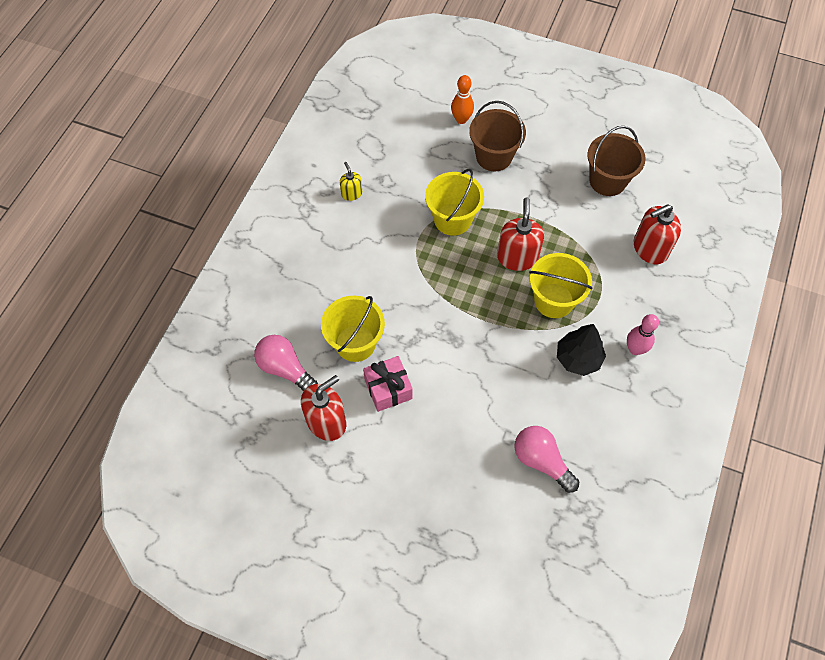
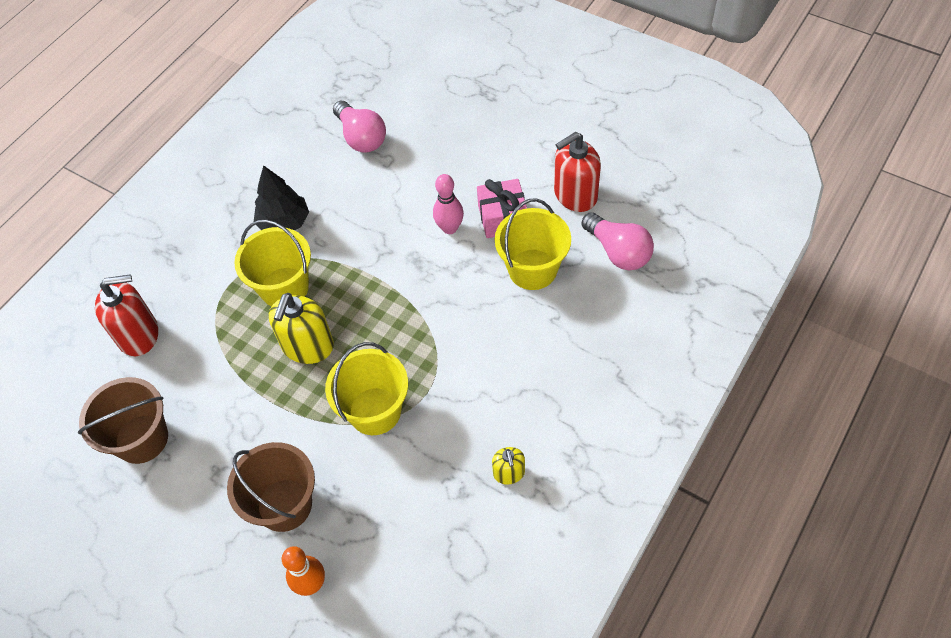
camera: 165 degrees left, 5 degrees down
red soap dispenser [497,197,544,271] -> yellow soap dispenser [269,293,334,364]
pink bowling pin [627,314,659,355] -> pink bowling pin moved to [433,174,464,234]

